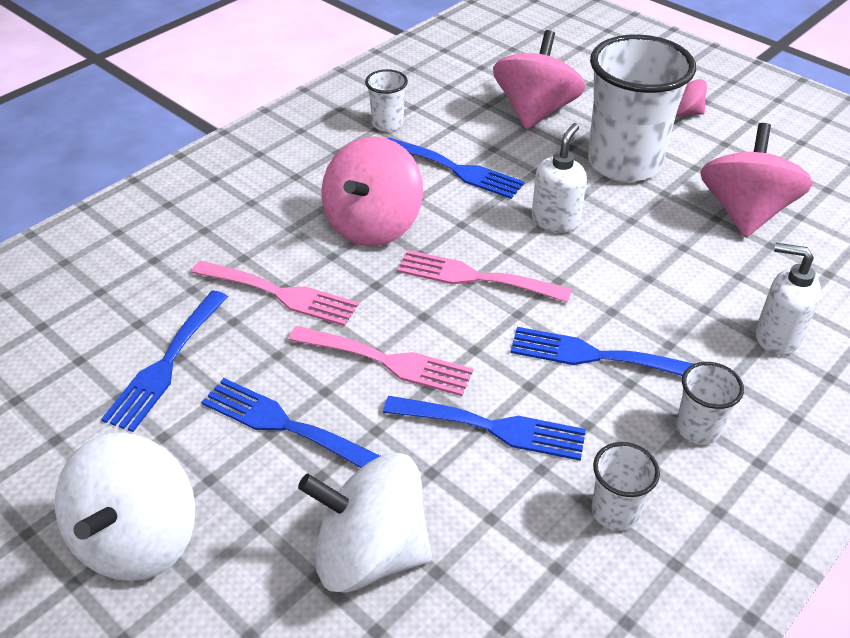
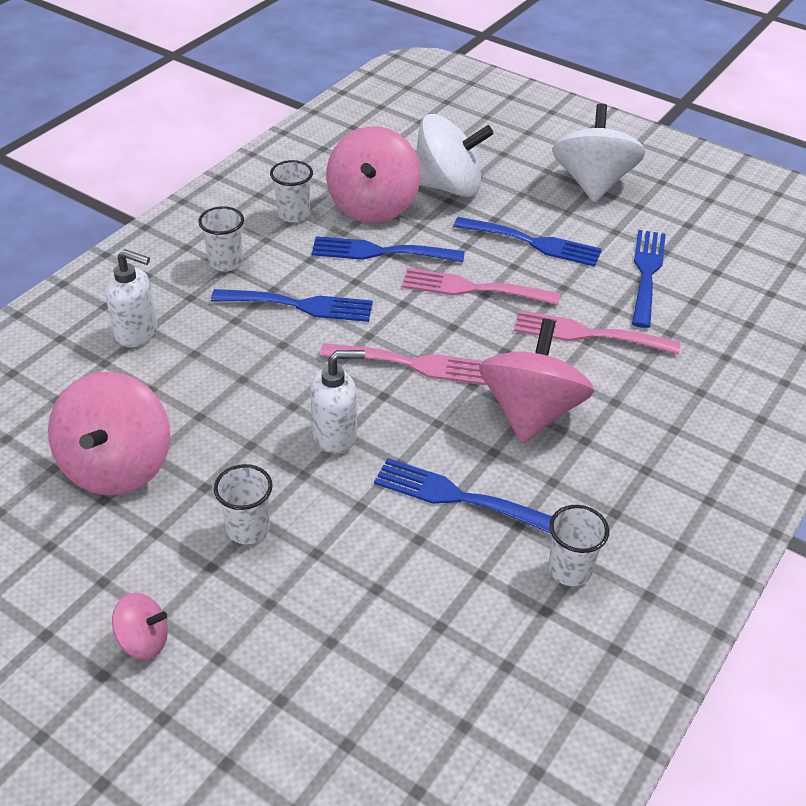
camera: 170 degrees right, 0 degrees up
pink spinning top [493,30,585,130] -> pink spinning top moved to [326,127,421,223]
white soap dispenser [532,123,587,233] -> white soap dispenser turned 120 degrees counterclockwise [310,350,365,454]
white cup [588,34,696,182] -> white cup [214,464,273,544], size x0.45

